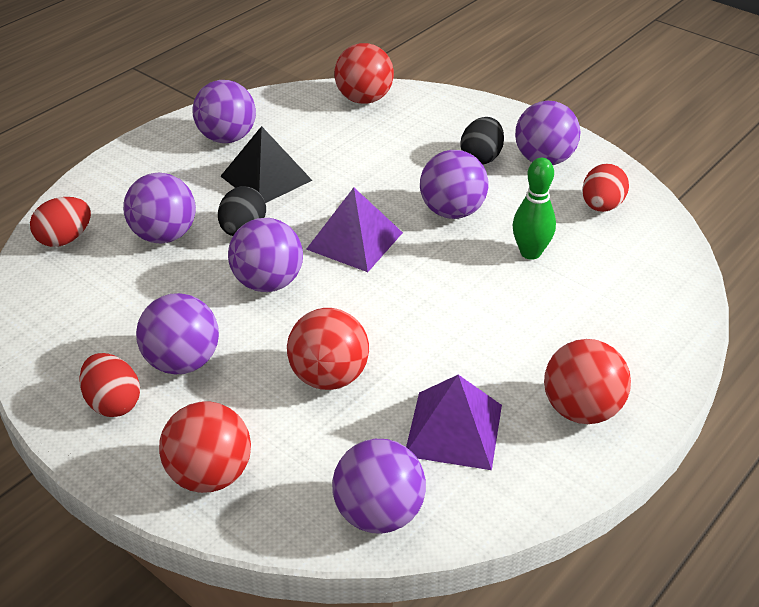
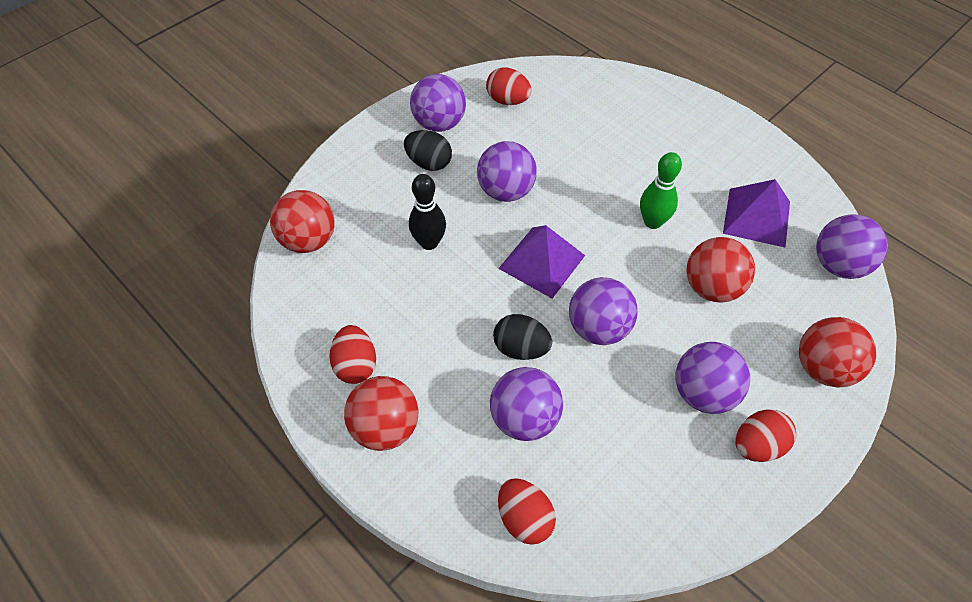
camera: 85 degrees left, 15 degrees up
purple ball [192,80,256,143] -> red egg [329,325,376,384]
black pyramid [221,126,313,203] -> none
green bowling pin [513,158,556,260] -> green bowling pin moved to [640,152,682,229]
red ball [544,339,631,424] -> red ball moved to [344,376,418,451]
none -> black bowling pin [409,174,446,250]

